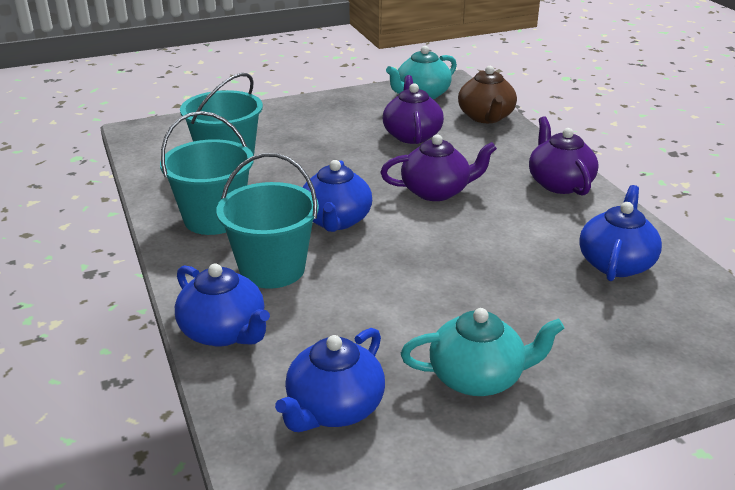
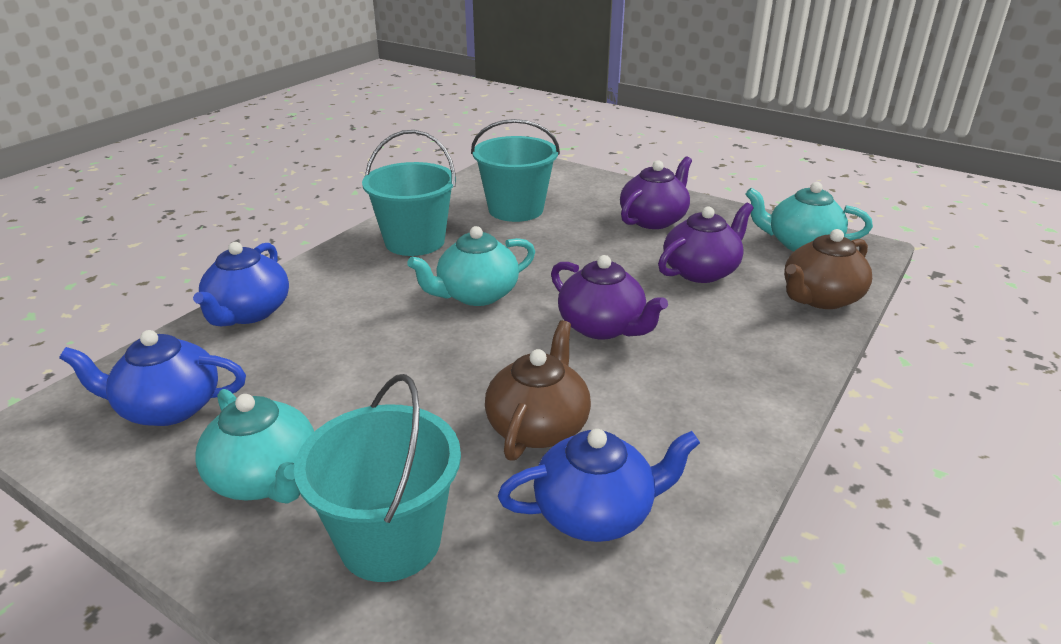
camera: 55 degrees right, 0 degrees up
turquoise bucket [216,153,319,289] -> turquoise bucket moved to [294,374,461,582]
blue teapot [303,160,372,232] -> turquoise teapot [407,226,535,306]
purple teapot [529,116,599,196] -> purple teapot moved to [620,156,692,229]
none -> brown teapot [485,320,591,461]

